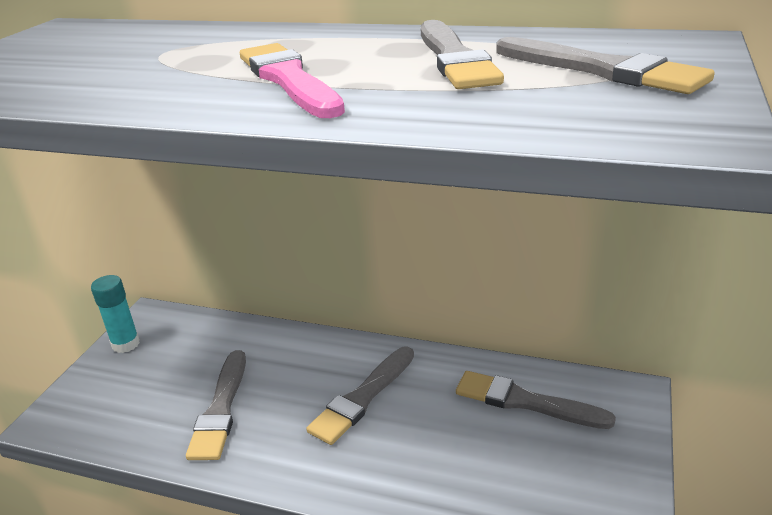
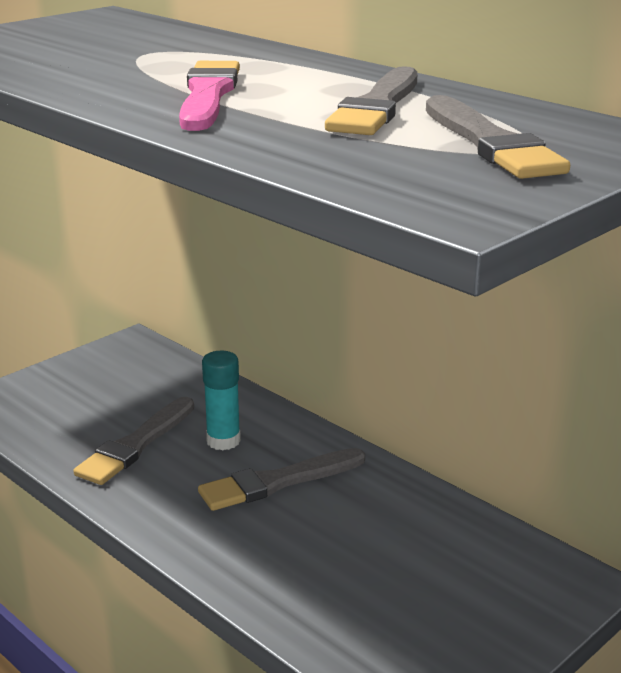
camera: 25 degrees right, 5 degrees down
turquoise glue stick [91,275,140,353] -> turquoise glue stick moved to [202,351,241,451]
grey brush [456,371,616,429] -> none

